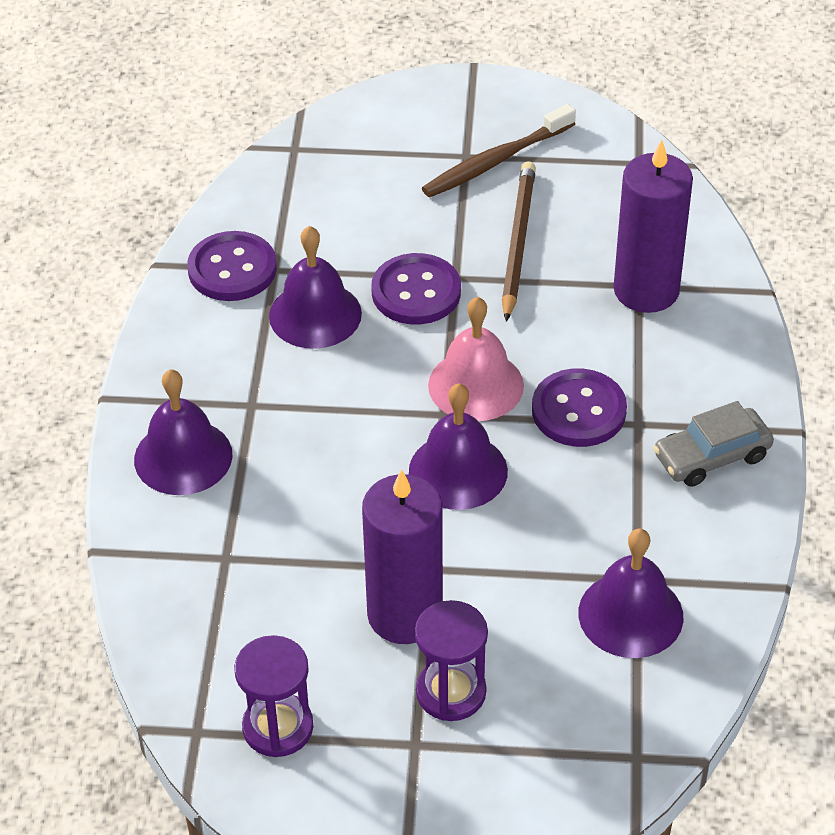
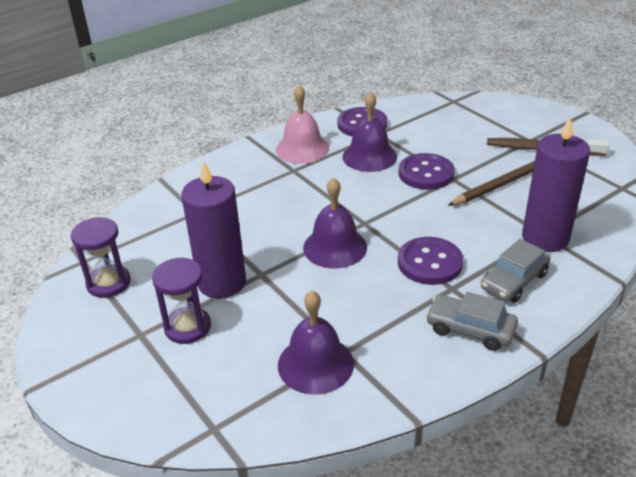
camera: 50 degrees right, 10 degrees down
purple bell [134,369,233,495] -> none
pink bell [428,297,524,421] -> pink bell moved to [276,85,329,164]
none -> grey car [481,239,551,303]

